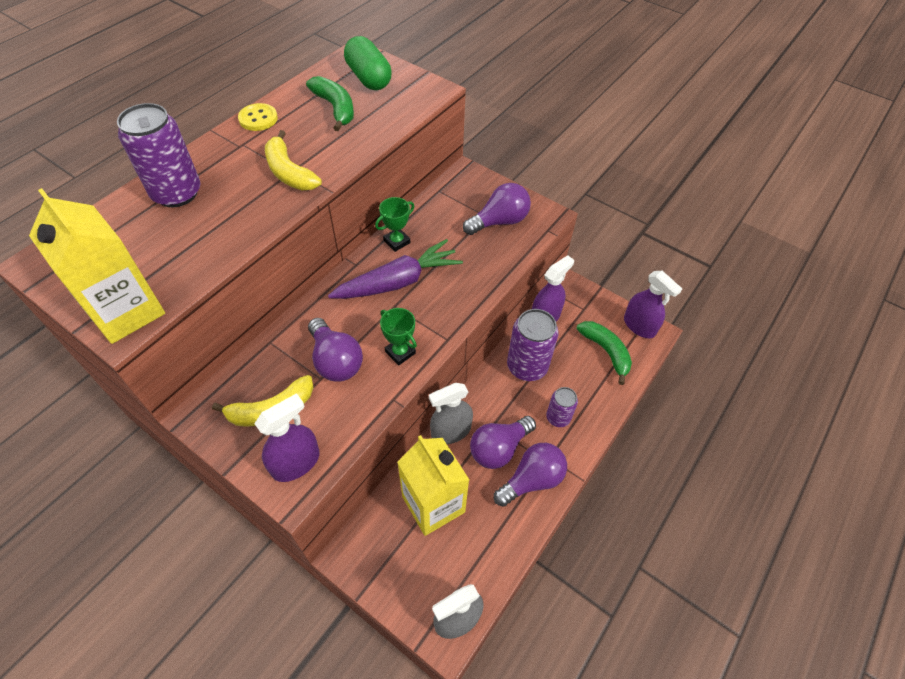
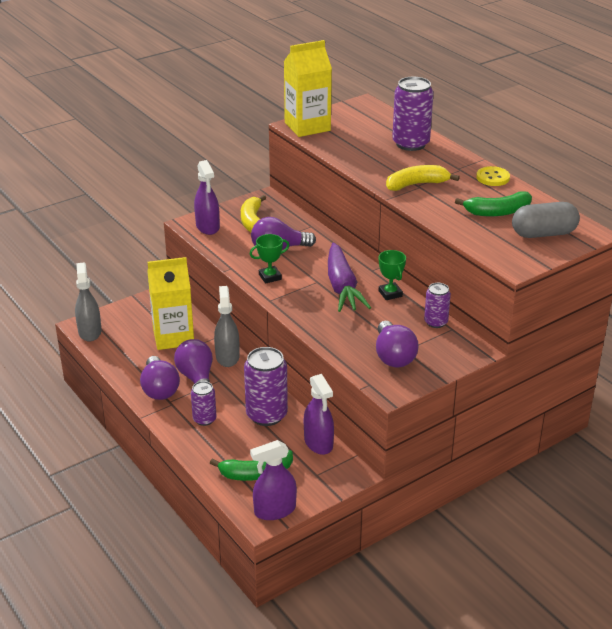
camera: 110 degrees right, 20 degrees down
green capsule [344,36,392,90] -> grey capsule [512,202,580,238]
none -> purple can [424,283,451,328]

